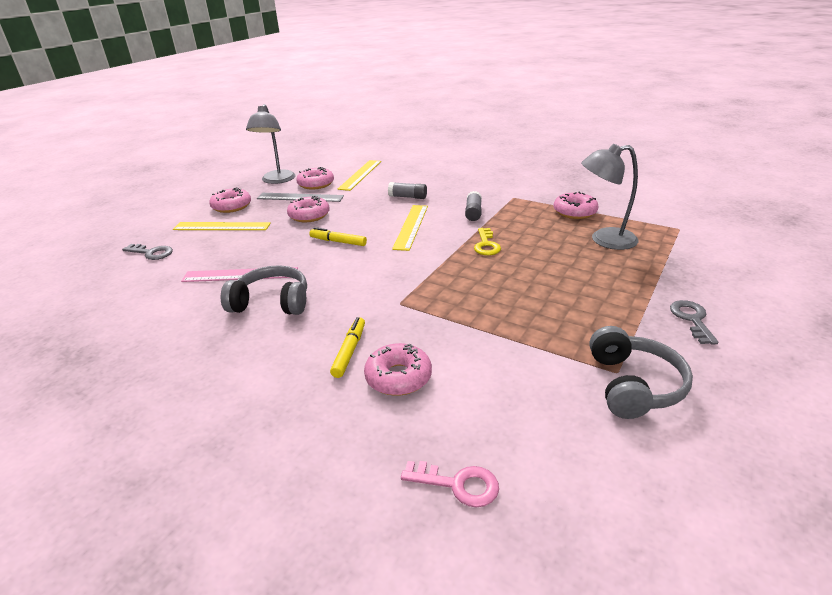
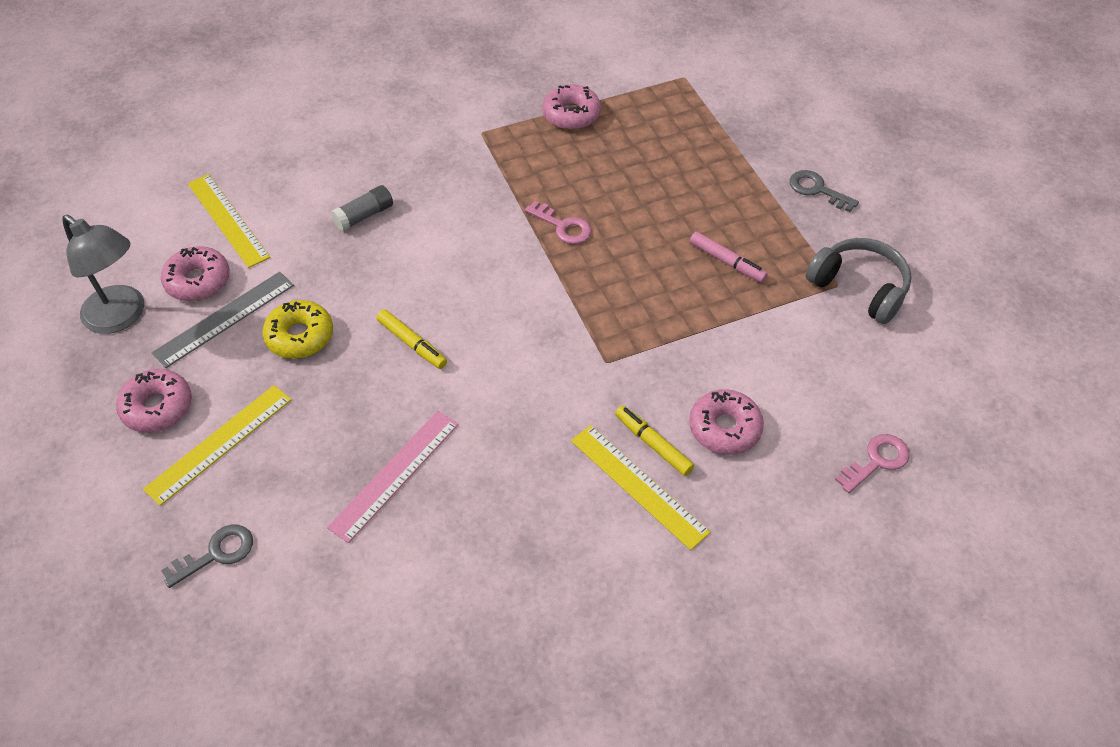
camera: 55 degrees left, 20 degrees up
grey headphones [221,265,307,315] -> none
pink donut [287,196,330,222] -> yellow donut [263,300,333,359]
yellow marker [309,227,367,246] -> yellow marker turned 105 degrees counterclockwise [377,309,447,369]
yellow ruler [392,205,428,251] -> yellow ruler moved to [571,425,711,550]
grey glue stick [465,191,482,221] -> none
yellow key [474,228,501,255] -> pink key [525,200,592,244]
grey lamp [581,144,638,250] -> none
none -> pink marker [690,232,768,283]

